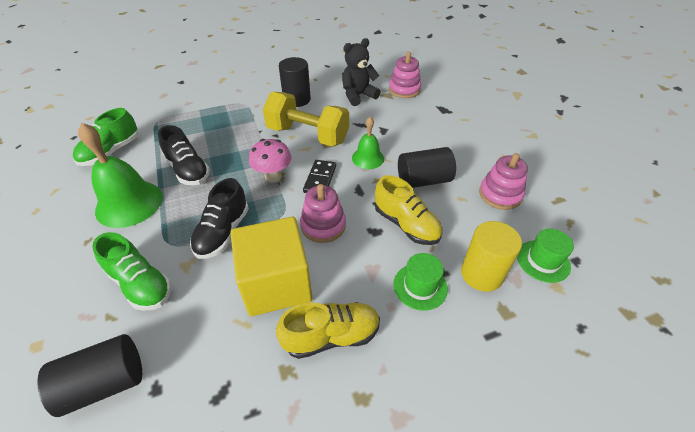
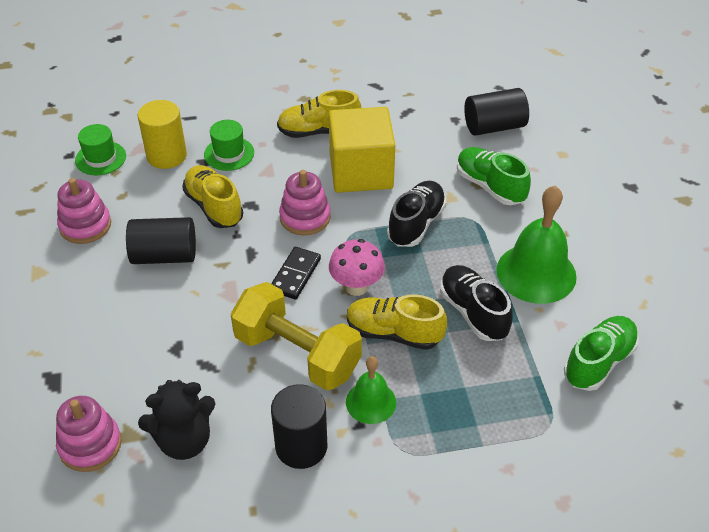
camera: 170 degrees left, 0 degrees up
green bell [352,117,384,169] -> green bell moved to [346,356,396,424]
none -> yellow shoe [347,294,447,350]

